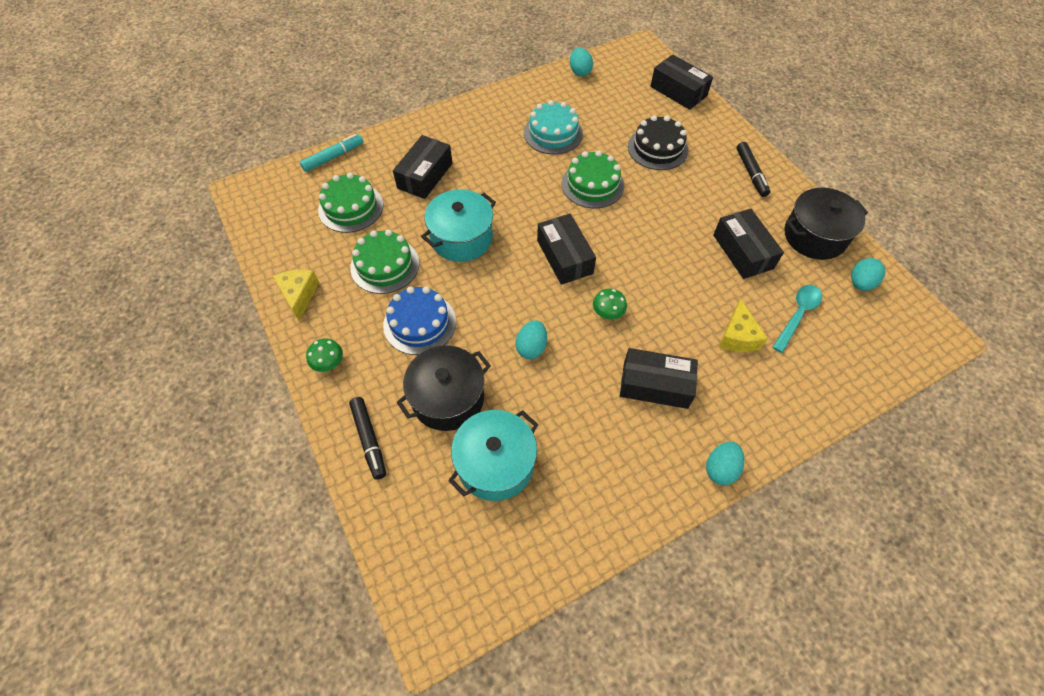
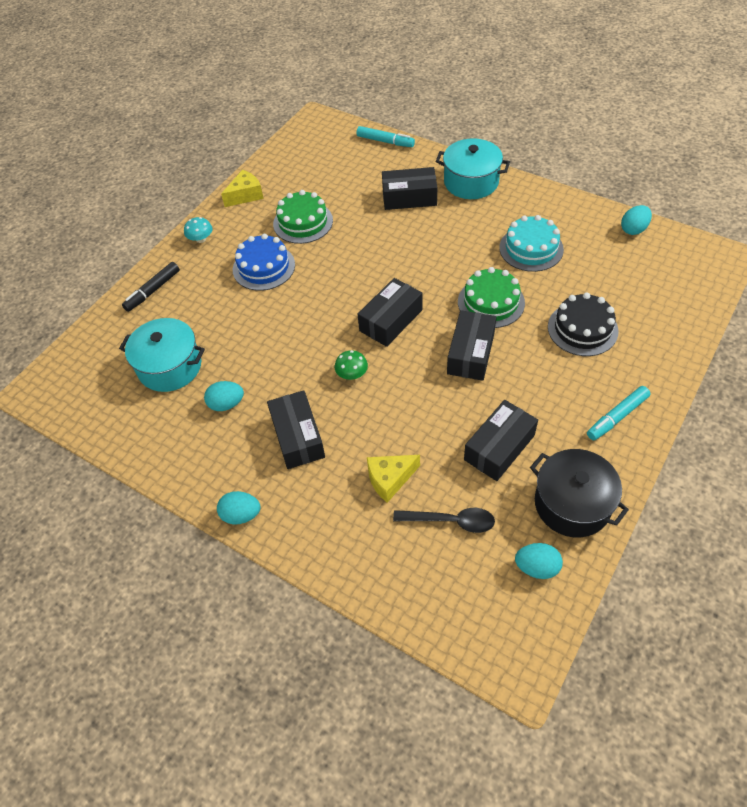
camera: 65 degrees right, 5 degrees down
green mushroom [306,339,343,372] -> turquoise mushroom [184,217,212,243]
green cake [318,173,383,233] -> none
black pot [396,345,491,431] -> none
turquoise pot [421,189,496,262] -> turquoise pot moved to [435,138,510,199]
turquoise egg [515,320,547,359] -> turquoise egg moved to [204,381,244,411]
black box [650,54,713,110] -> black box moved to [447,310,496,381]
black marker [736,142,770,197] -> turquoise marker [587,386,651,440]
turquoise spoon [772,285,822,353] -> black spoon [393,508,495,533]

